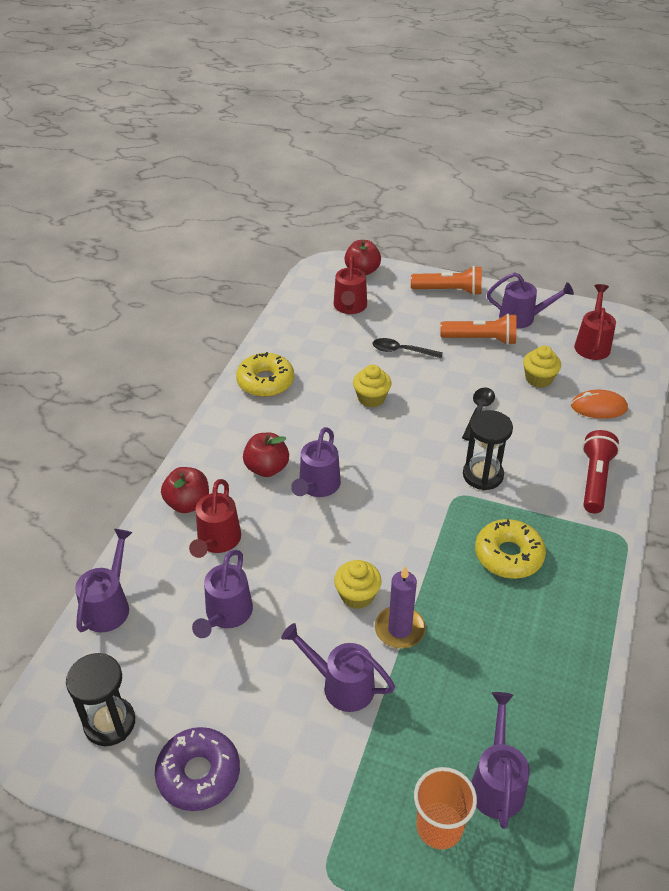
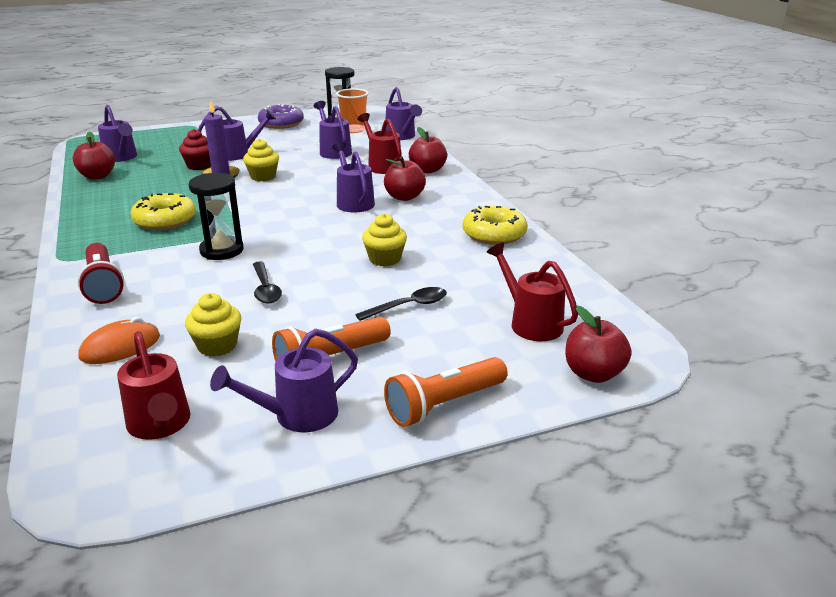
camera: 140 degrees right, 15 degrees down
orange cup [414,767,477,850] -> orange cup moved to [336,88,368,133]
none -> red apple [73,132,115,180]
none -> red cupcake [179,129,211,170]

